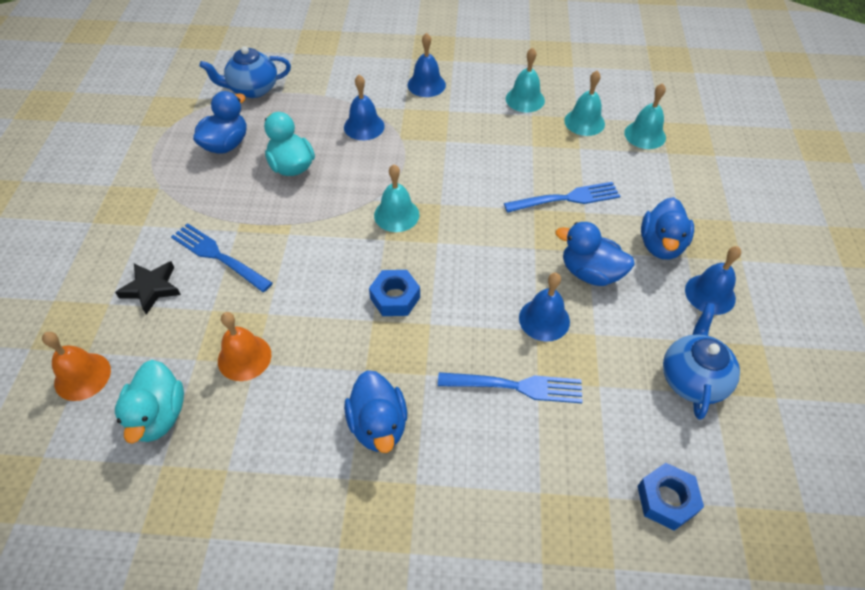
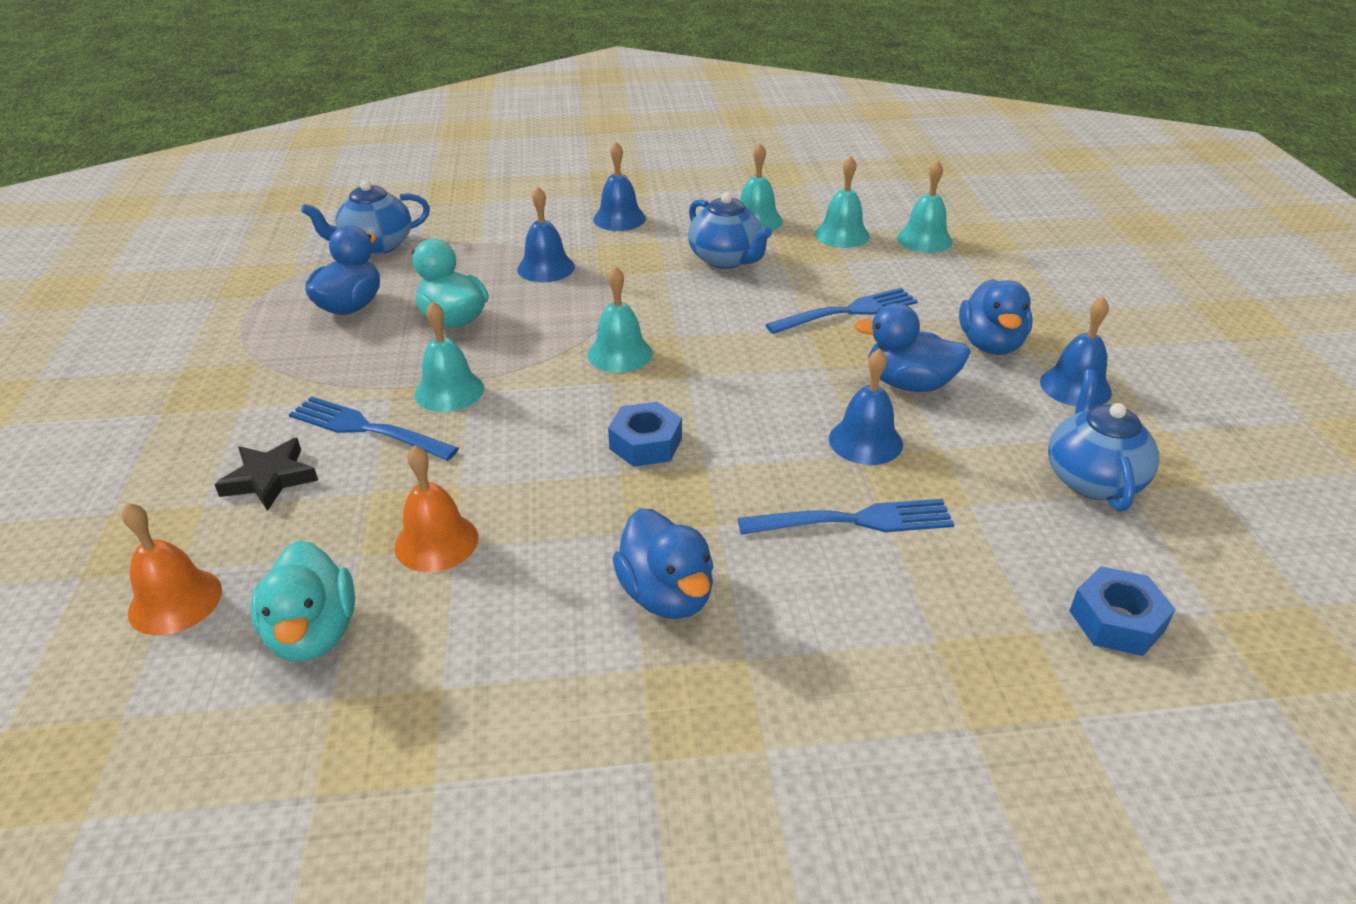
camera: 10 degrees left, 15 degrees down
none -> turquoise bell [415,301,484,412]
none -> blue teapot [688,192,772,269]

